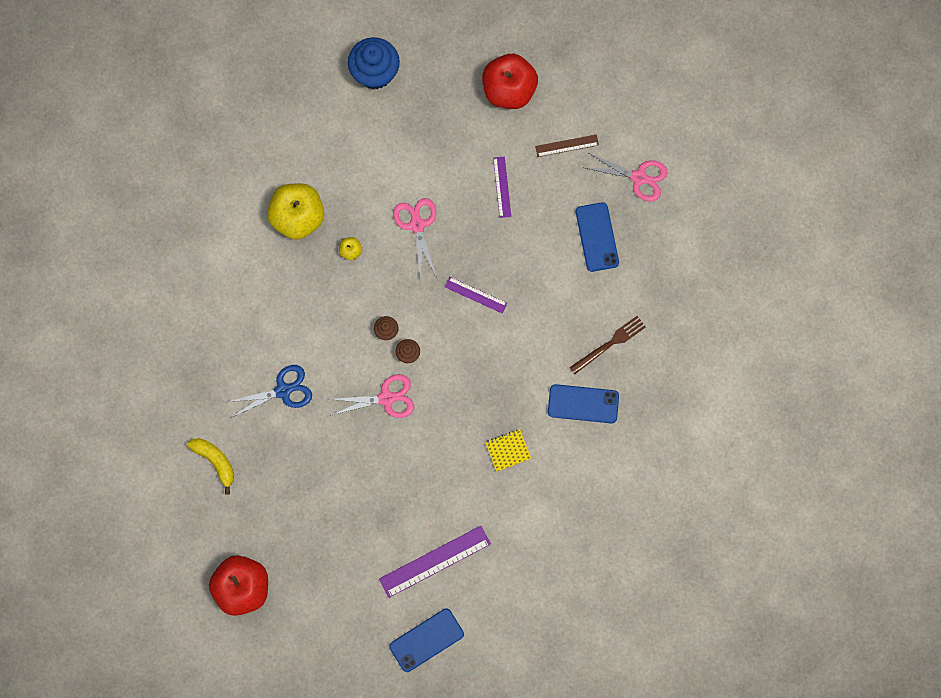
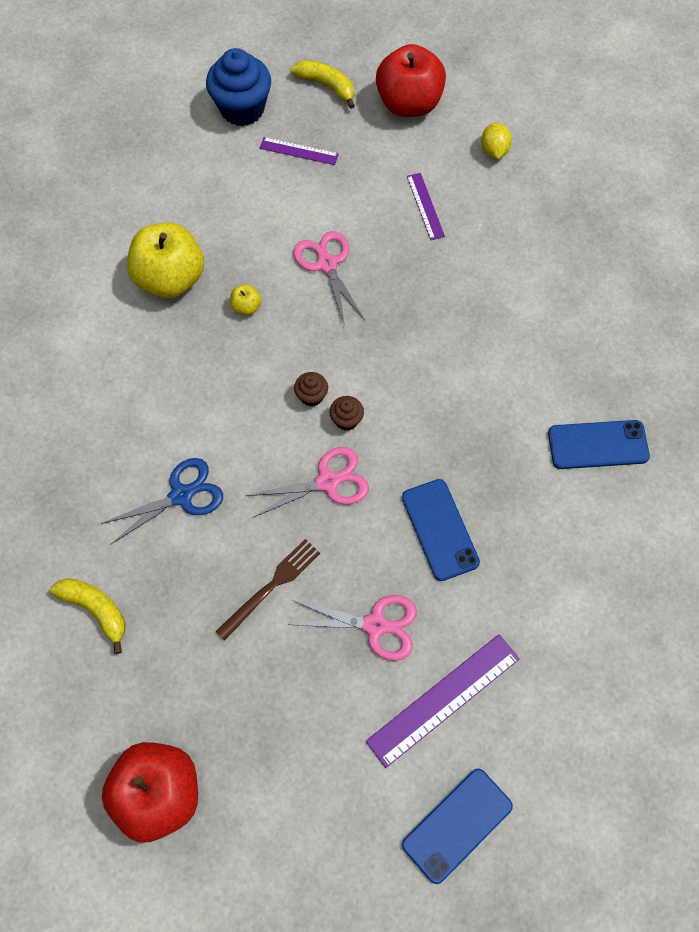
camera: 10 degrees left, 10 degrees down
purple ruler [445,277,507,313] -> purple ruler moved to [260,137,339,165]
yellow notebook [485,429,531,472] -> none
brown ruler [535,134,599,157] -> yellow lemon [481,122,512,159]
brown fork [570,316,646,374] -> brown fork moved to [216,539,320,641]
blue phone [576,202,619,272] -> blue phone moved to [402,479,480,581]
pink scissors [586,153,668,201] -> pink scissors moved to [287,595,417,661]
none -> yellow banana [291,60,355,109]

